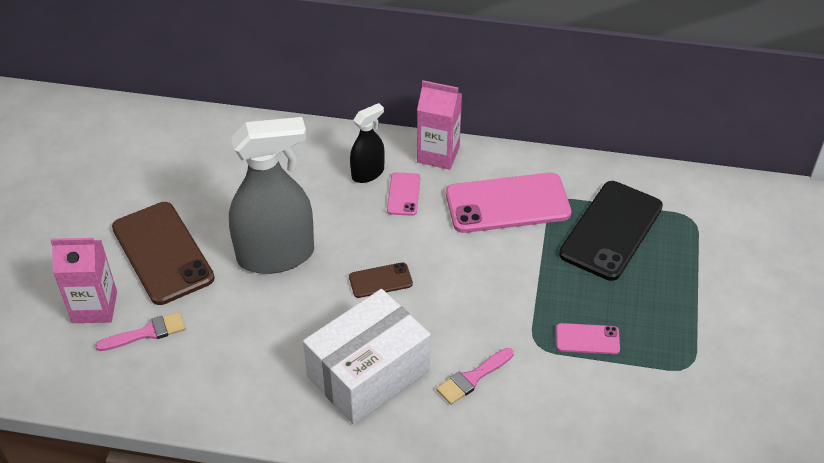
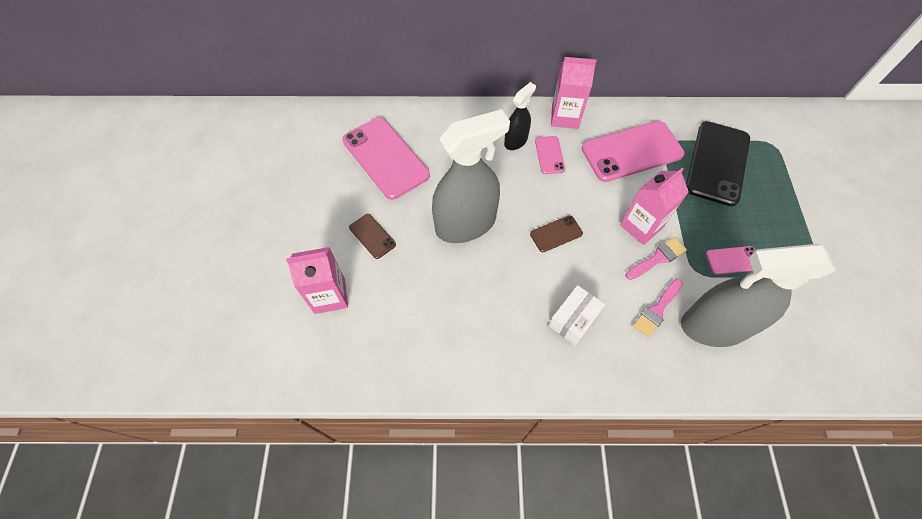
camera: 10 degrees left, 15 degrees up
pink brush [96,312,186,351] -> pink brush moved to [626,237,687,280]
brown phone [112,202,215,305] -> brown phone [349,214,396,259], size x0.48
white box [303,289,430,424] -> white box [549,285,605,346], size x0.52
none -> pink phone [342,117,430,200]
none -> pink carton [620,167,689,245]
none -> grey spray bottle [681,244,836,347]

